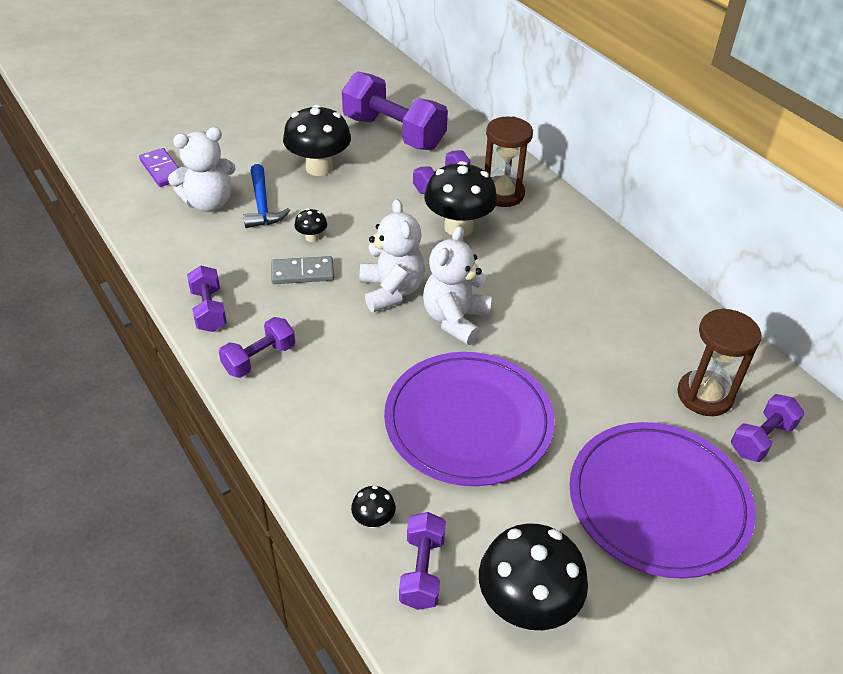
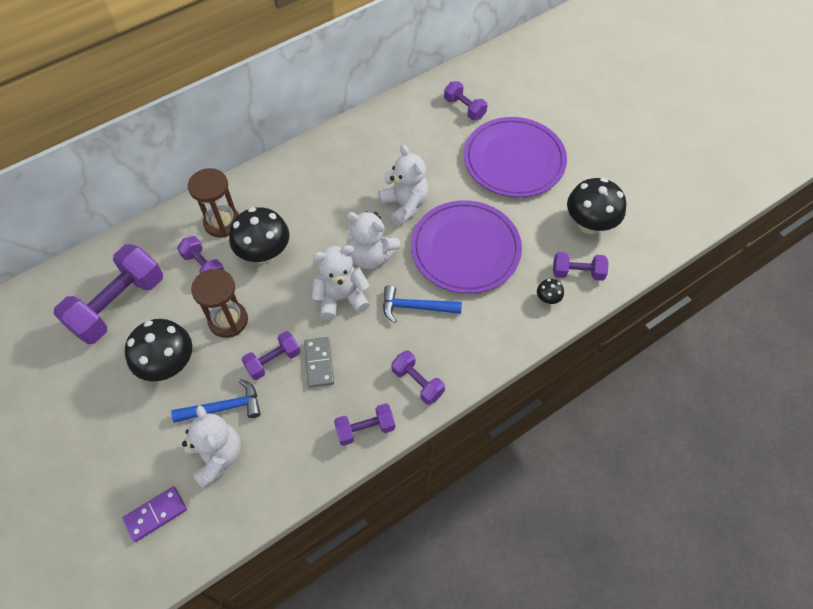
camera: 90 degrees left, 15 degrees up
black mushroom [294,208,327,242] -> purple dumbbell [241,331,301,380]
brown hourglass [677,308,761,416] -> brown hourglass moved to [191,269,248,338]
none -> white teddy bear [378,145,429,226]
none -> blue hammer [383,285,462,323]

